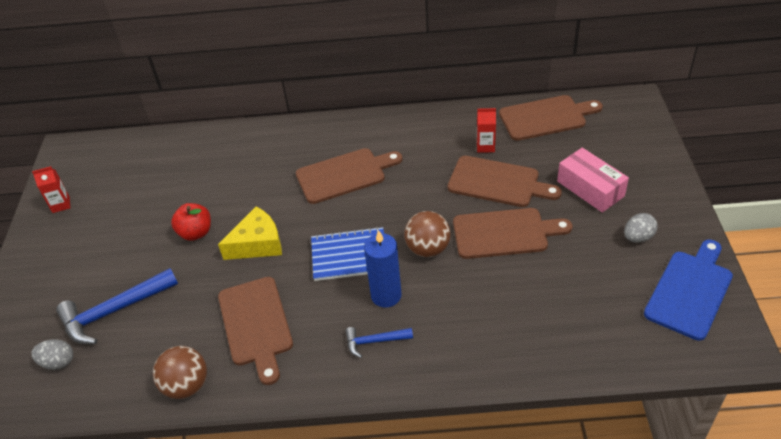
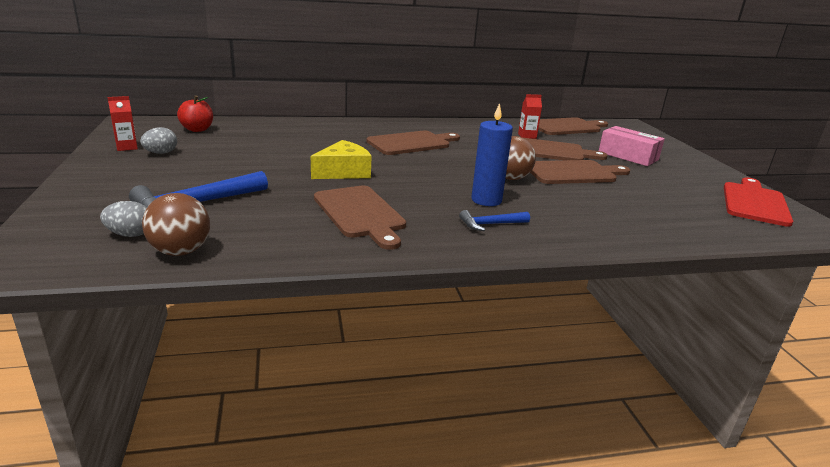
camera: 15 degrees left, 20 degrees down
brown ball [153,346,207,399] -> brown ball moved to [142,193,210,256]
red apple [171,203,211,241] -> red apple moved to [177,95,213,132]
blue notebook [311,227,384,281] -> none
grey egg [624,213,658,243] -> grey egg moved to [140,127,177,154]
blue cutting board [644,240,733,341] -> red cutting board [724,177,793,227]

